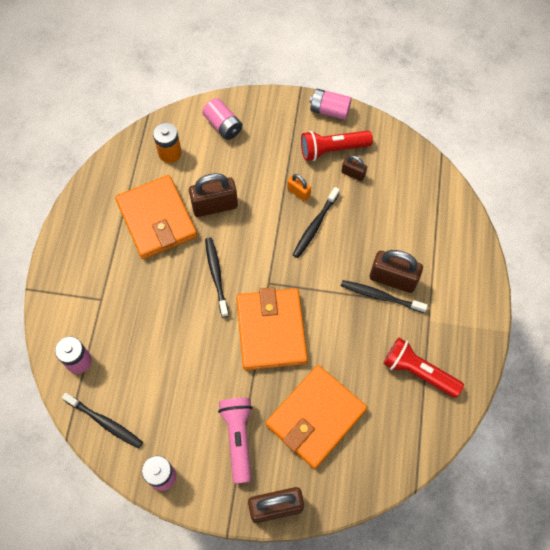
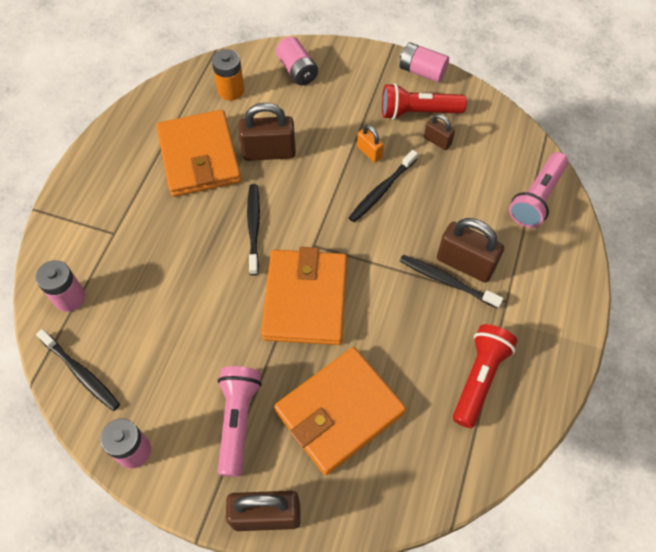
camera: 10 degrees right, 5 degrees down
red flashlight [383,338,464,398] -> red flashlight turned 75 degrees clockwise [453,324,517,428]
none -> pink flashlight [509,152,568,228]

